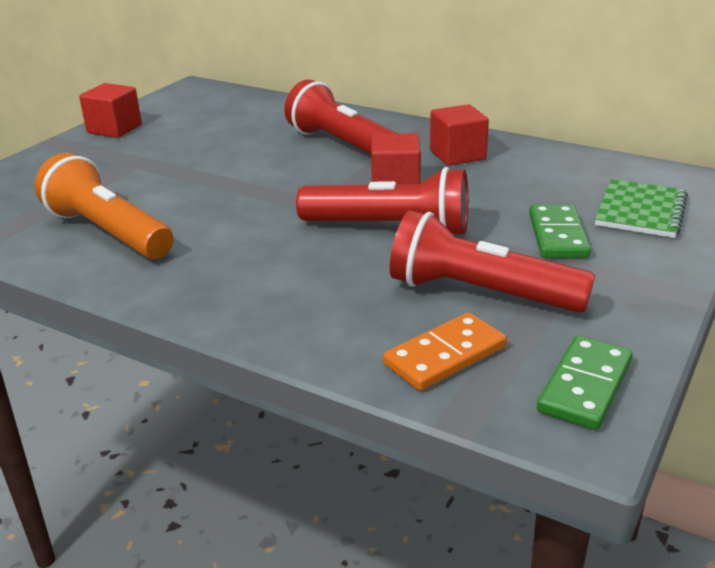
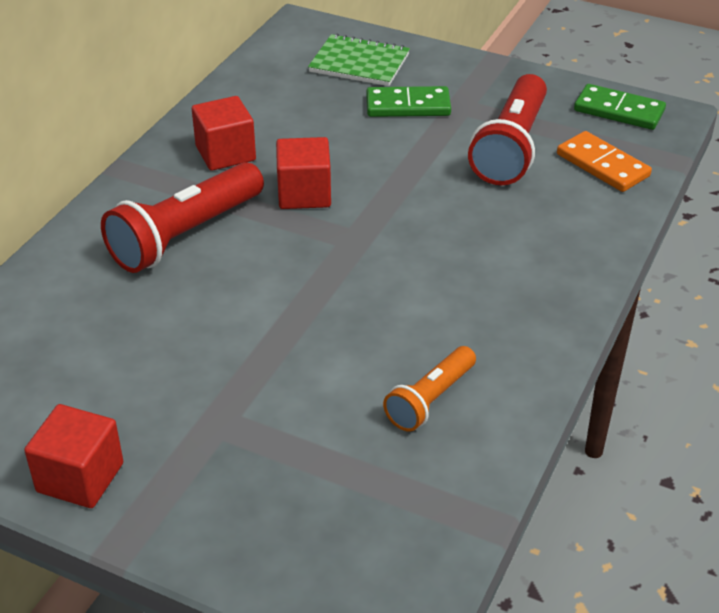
camera: 95 degrees left, 10 degrees up
orange flashlight [35,153,174,259] -> orange flashlight [383,346,476,432], size x0.58
red flashlight [296,167,468,234] -> none

